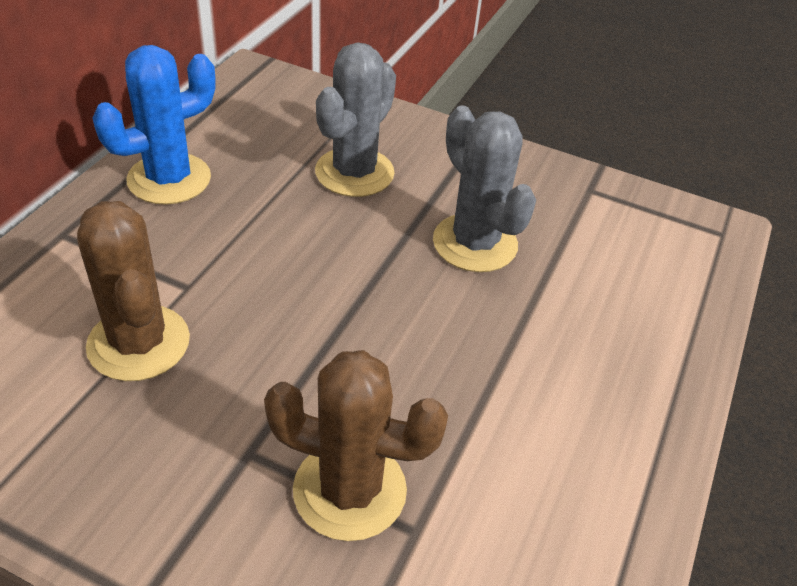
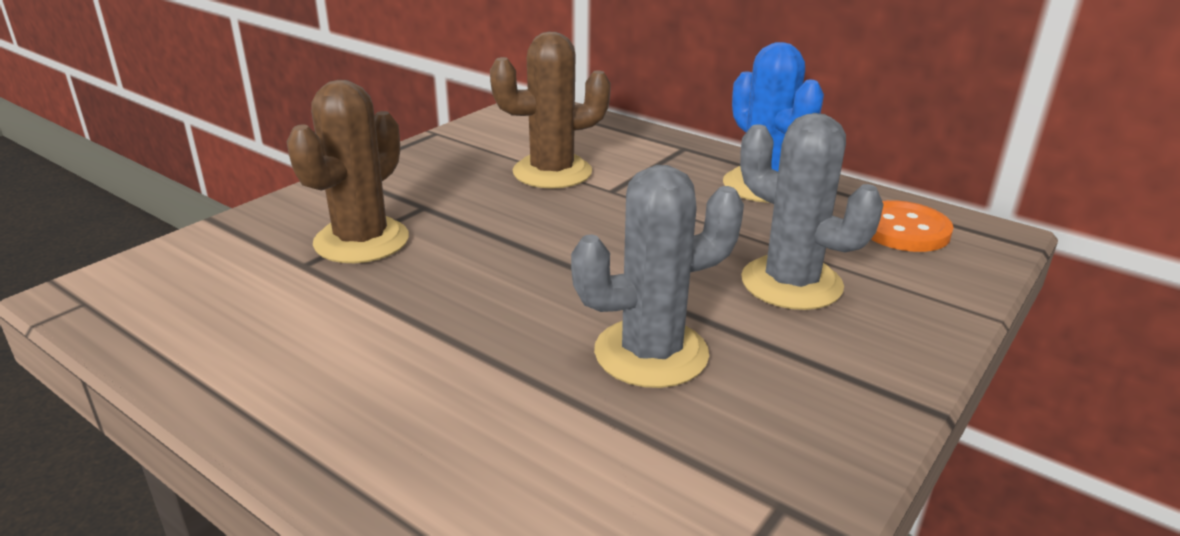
camera: 105 degrees right, 15 degrees down
none -> orange button [871,200,954,252]

